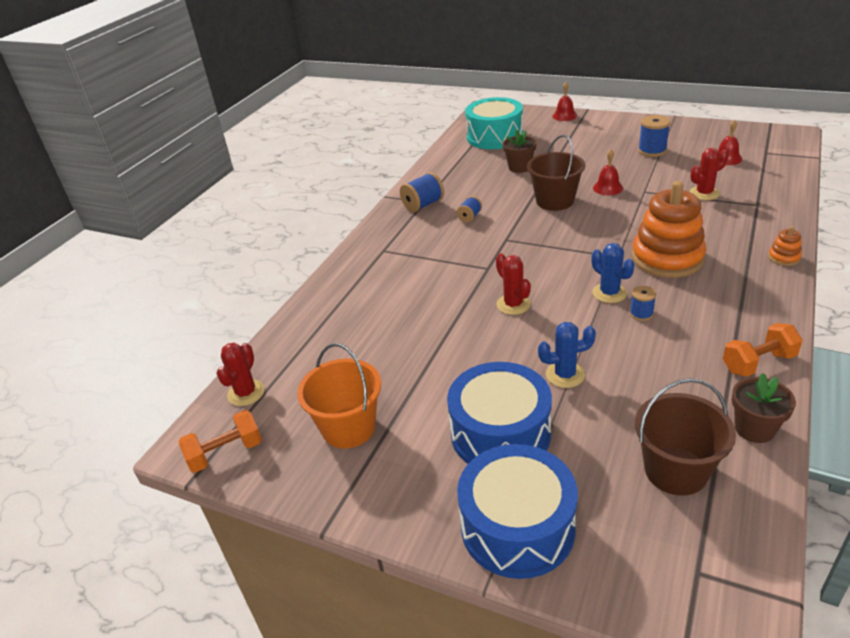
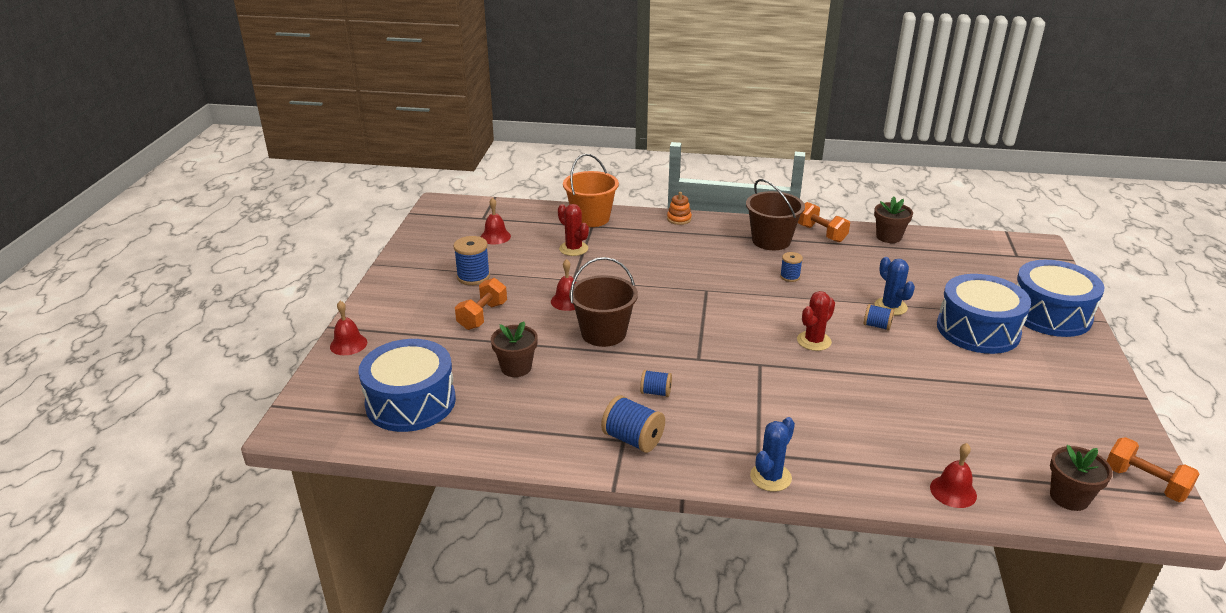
camera: 110 degrees left, 5 degrees down
red cactus [216,343,265,406] -> brown flower pot [1050,445,1113,511]
orange bucket [297,343,381,449] -> orange bucket moved to [563,154,619,227]
turquoise drum [465,97,523,149] -> blue drum [358,339,456,432]
blue cactus [591,243,635,303] -> blue cactus moved to [750,417,795,492]
orange stacking toy [632,181,706,278] -> none
brown bucket [635,378,736,496] -> brown bucket moved to [746,179,805,250]
none -> orange dumbbell [455,278,507,330]
none -> blue spool [864,304,894,331]
none -> red bell [930,443,977,508]

